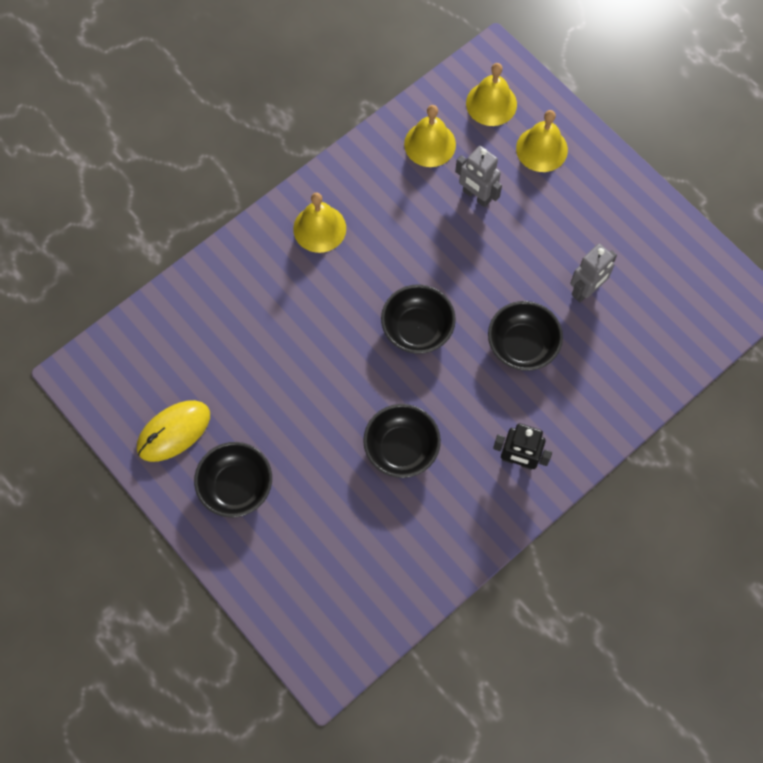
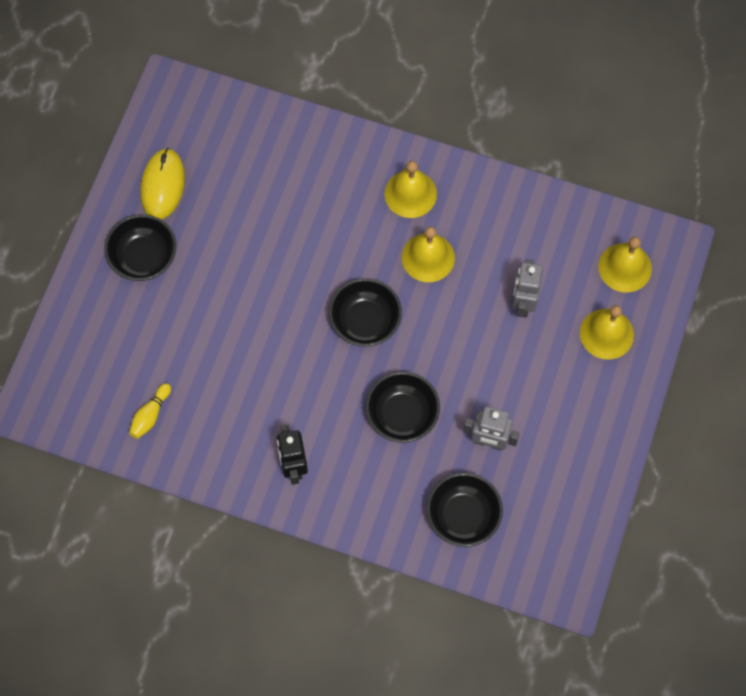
camera: 60 degrees right, 0 degrees up
yellow mouse [137,400,210,462] -> yellow mouse turned 75 degrees clockwise [140,148,185,220]
black bowl [363,404,441,478] -> black bowl moved to [427,473,503,547]
yellow bell [404,105,456,167] -> yellow bell moved to [402,226,455,282]
none -> yellow bowling pin [129,383,171,439]

